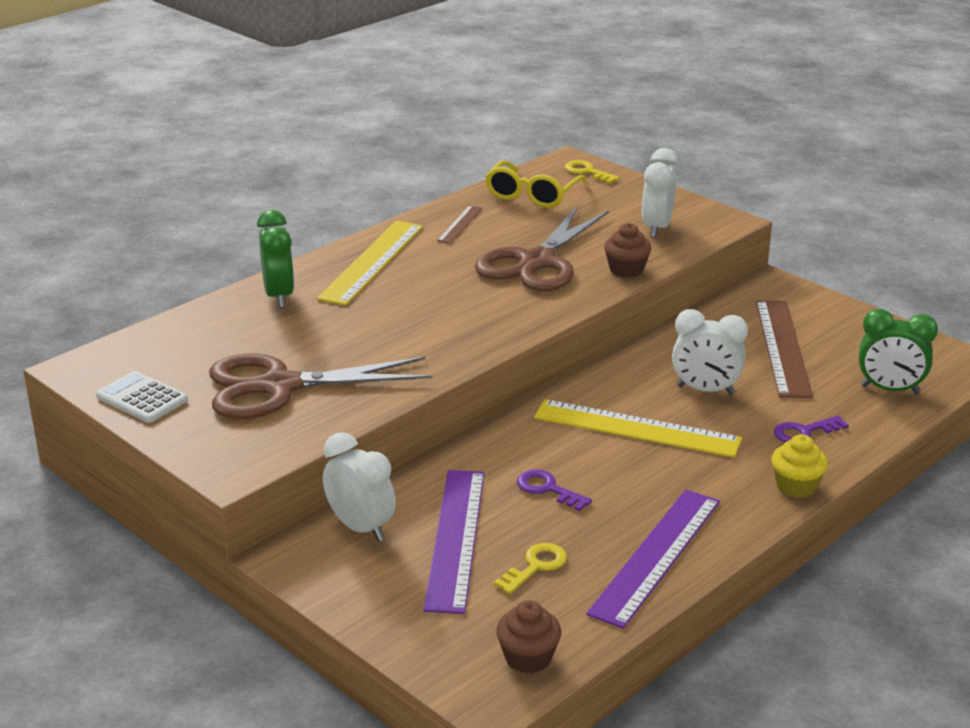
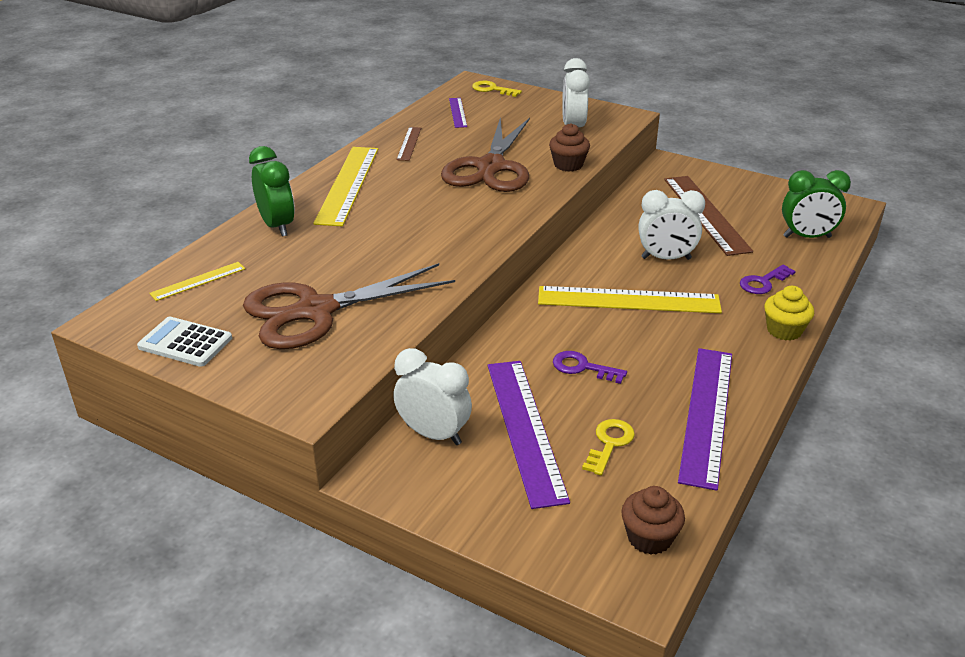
camera: 15 degrees left, 5 degrees up
yellow glasses [485,160,588,208] -> purple ruler [449,98,467,128]
none -> yellow ruler [149,262,245,301]

